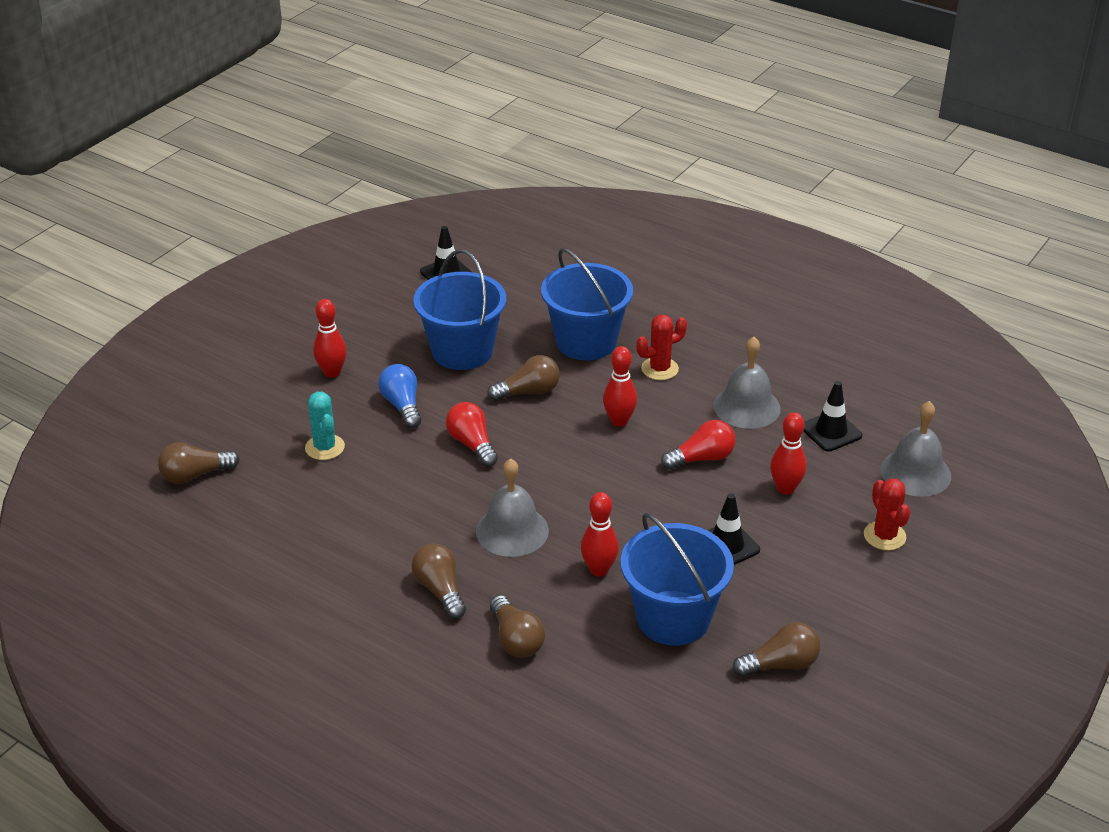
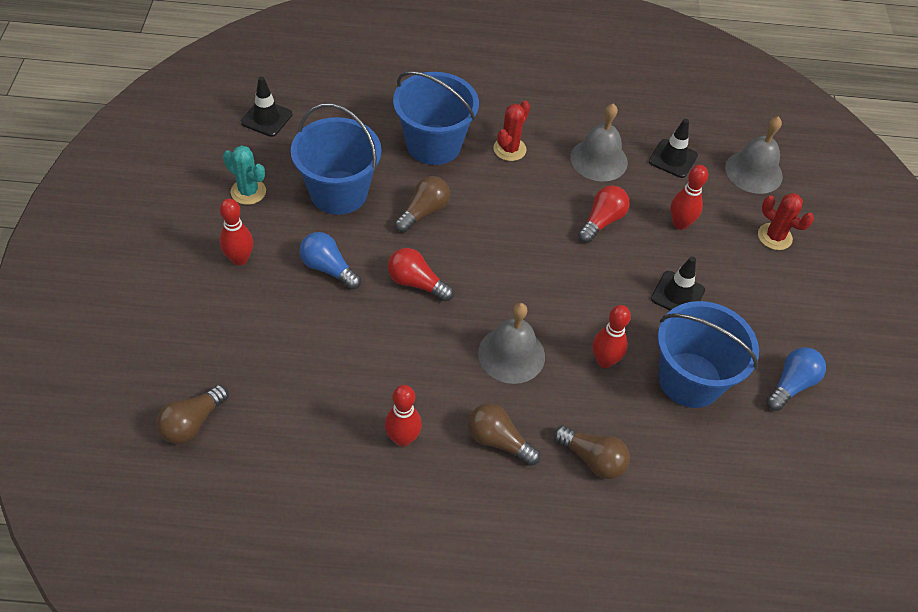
camera: 35 degrees left, 15 degrees up
turquoise cactus [305,392,345,460] -> turquoise cactus moved to [223,145,266,205]
red bowling pin [603,346,637,427] -> red bowling pin moved to [385,385,422,447]
brown light bulb [733,622,820,677] -> blue light bulb [766,347,826,411]

